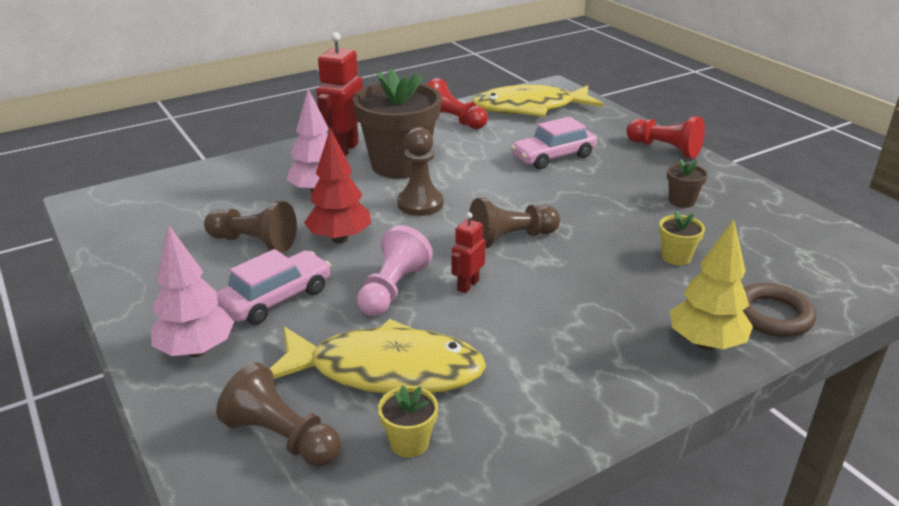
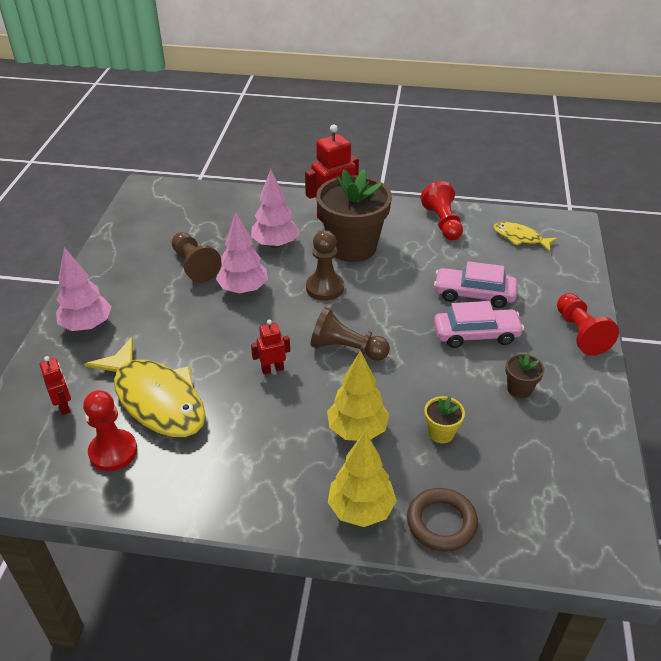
camera: 40 degrees right, 10 degrees up
pink car [216,249,331,325] -> pink car moved to [434,301,524,348]
brown pawn [216,363,341,467] -> red robot [40,356,71,415]
red tree [304,128,371,243] -> pink tree [216,212,268,294]
pink pawn [357,225,433,316] -> none
yellow flower pot [378,385,438,458] -> red pawn [83,390,137,471]
yellow fish [472,85,603,117] -> yellow fish [493,222,558,252], size x0.51
none -> yellow tree [327,350,389,441]

